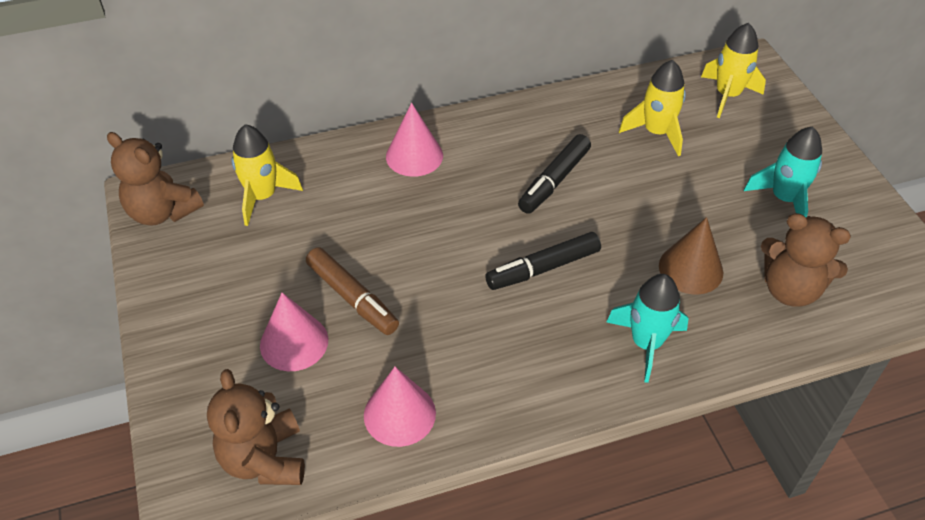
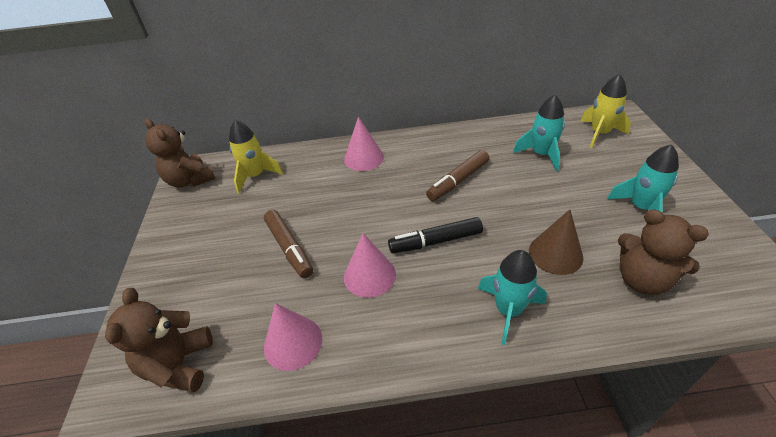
camera: 15 degrees right, 5 degrees down
pink cone [260,293,328,371] -> pink cone moved to [344,233,396,298]
black marker [518,134,591,214] -> brown marker [426,150,489,201]
yellow rocket [619,60,686,156] -> turquoise rocket [513,95,565,171]

